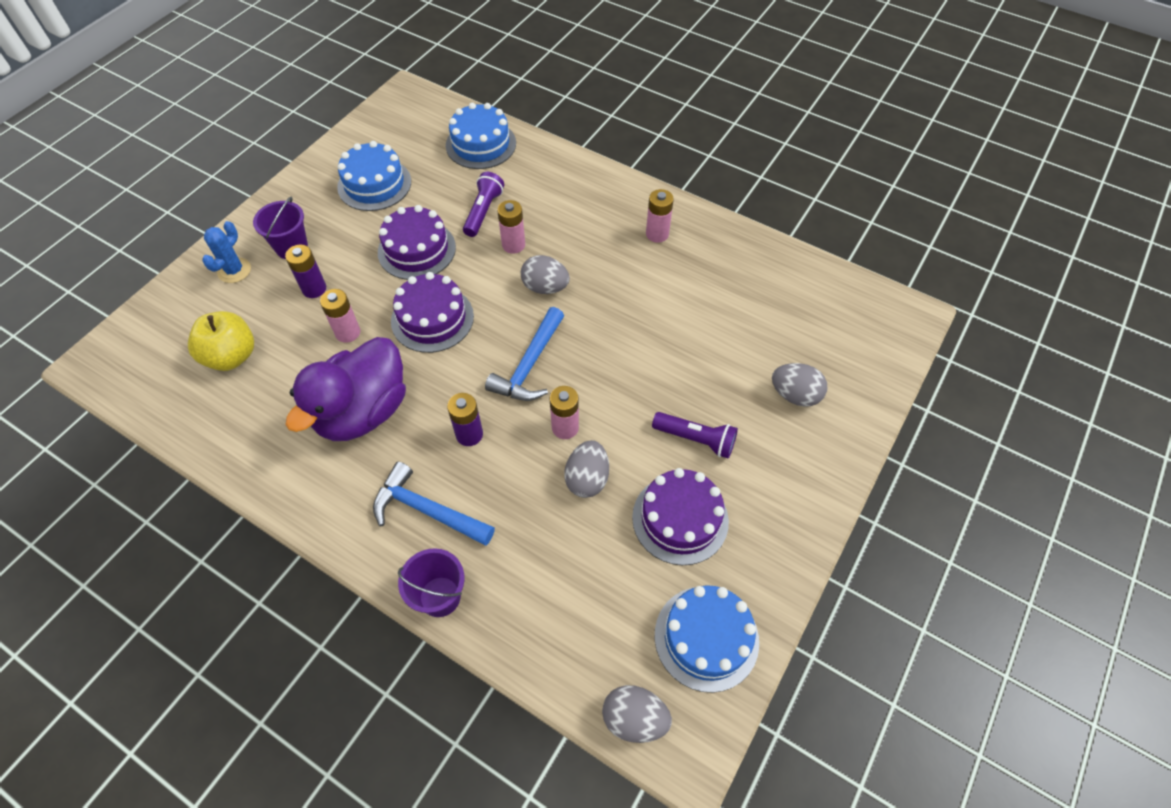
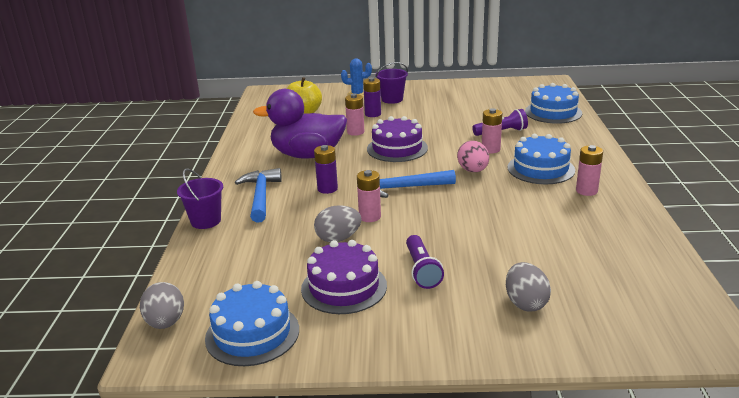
camera: 60 degrees right, 30 degrees down
blue cake [337,141,411,211] -> blue cake moved to [508,134,575,184]
purple cake [378,205,456,280] -> none
grey egg [521,255,570,294] -> pink egg [457,141,489,172]

